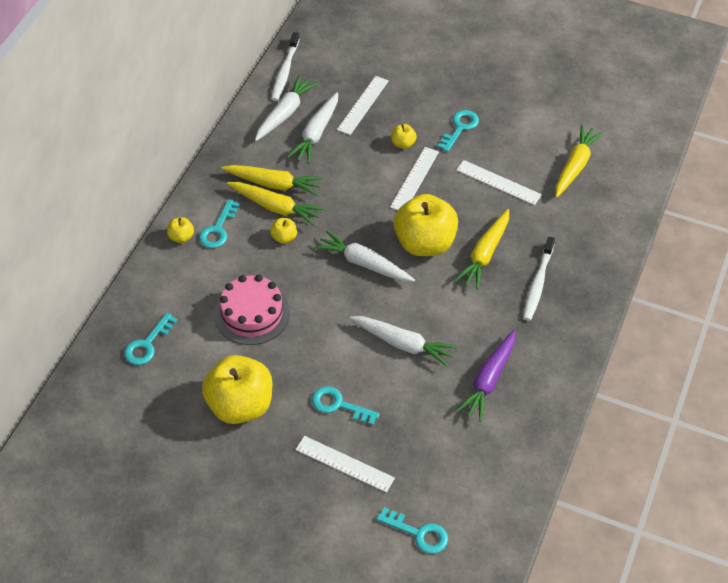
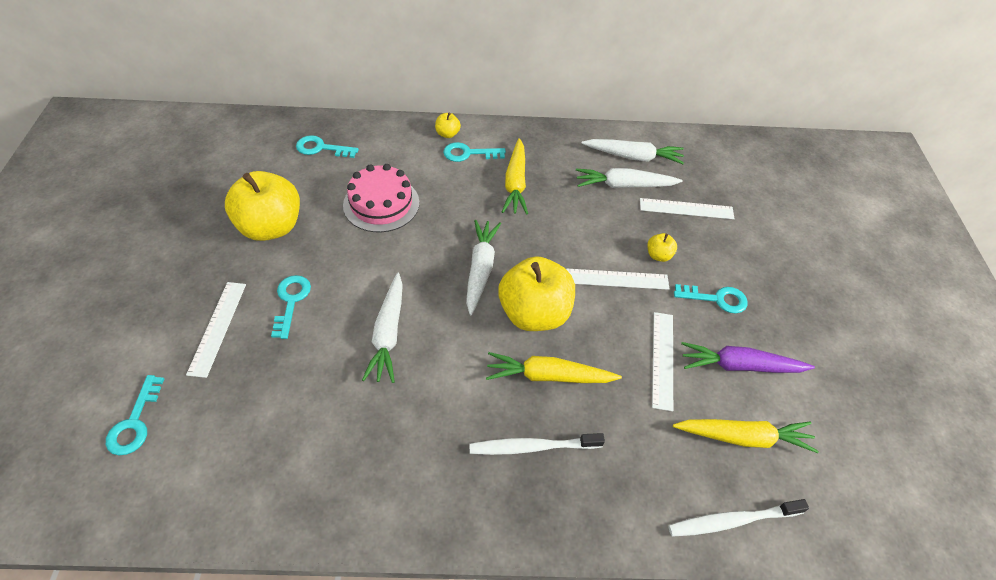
camera: 65 degrees right, 0 degrees up
yellow carrot [221,165,323,196] -> none
yellow apple [270,218,297,244] -> none
white toothbrush [271,32,300,101] -> white toothbrush moved to [668,499,809,537]
purple carrot [456,330,515,422] -> purple carrot moved to [681,342,815,373]

